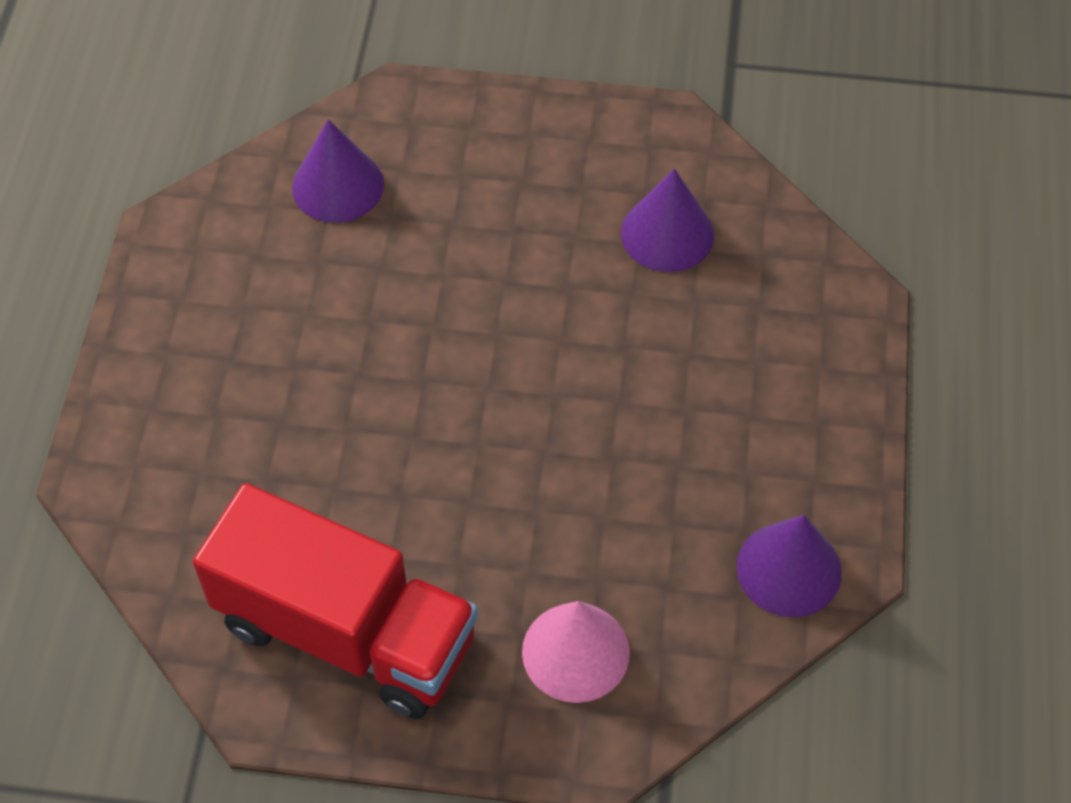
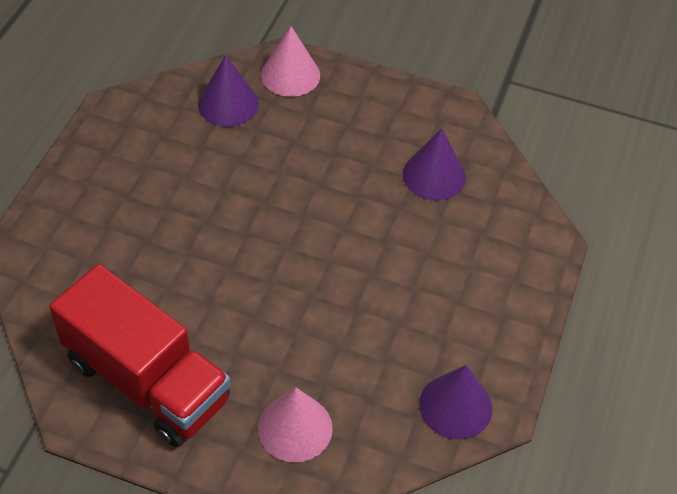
camera: 10 degrees right, 5 degrees down
none -> pink cone [261,26,320,97]

